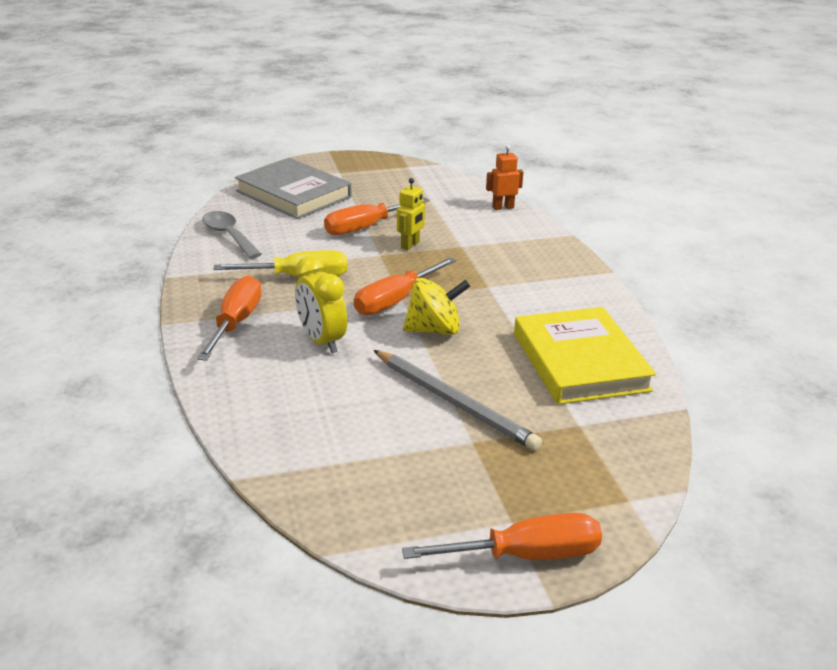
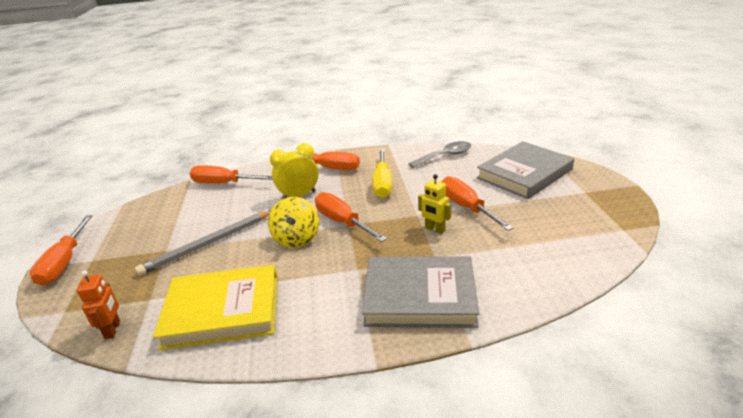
camera: 100 degrees right, 0 degrees up
orange robot [486,145,523,210] -> orange robot moved to [77,271,120,339]
none -> orange screwdriver [190,165,272,184]
none -> grey book [362,256,480,328]

